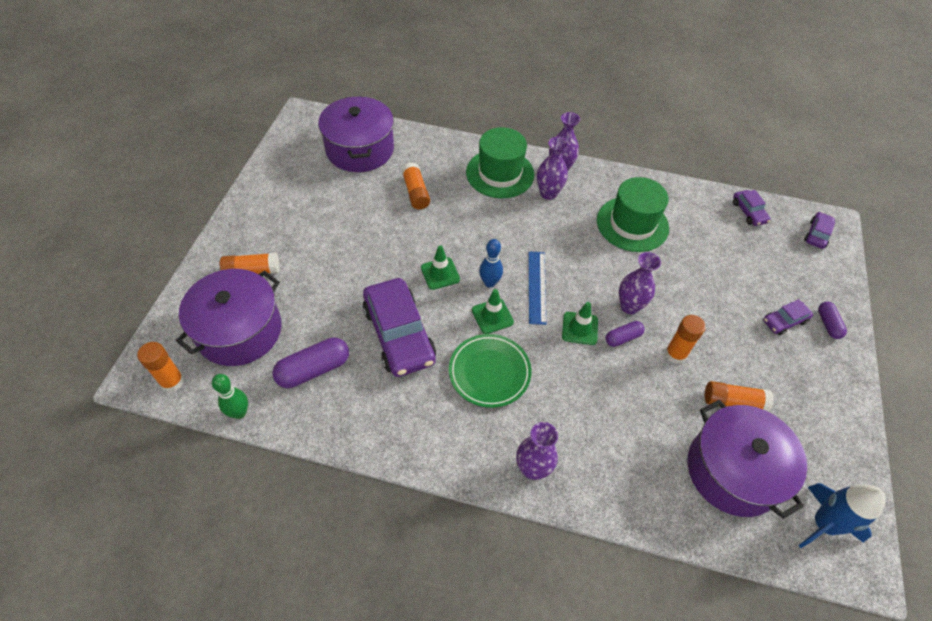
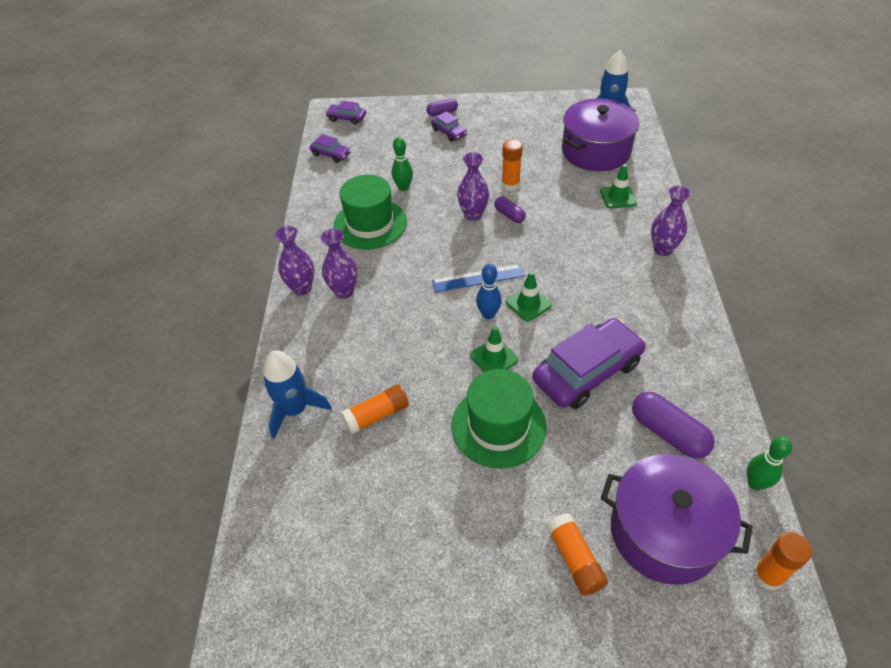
camera: 100 degrees left, 5 degrees down
purple pot [318,96,394,172] -> none
green plate [449,334,532,408] -> none
green hat [466,127,534,198] -> green hat moved to [451,369,547,469]
green traffic cone [562,302,598,345] -> green traffic cone moved to [600,164,637,209]
orange glue stick [705,381,774,412] -> none
purple car [733,190,771,226] -> purple car turned 60 degrees clockwise [310,134,351,163]
none -> blue rocket [263,350,332,439]
none -> green bowling pin [392,137,413,191]

